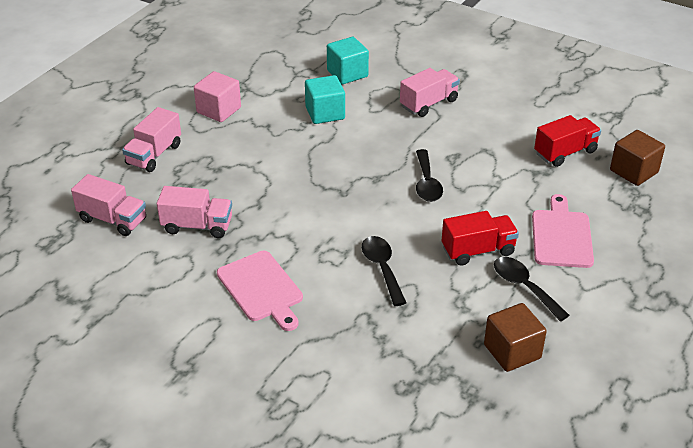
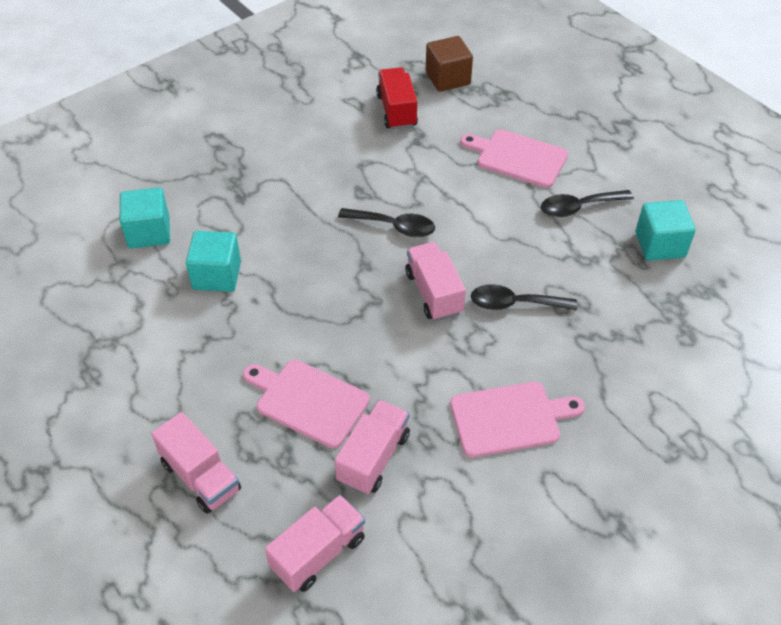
camera: 70 degrees left, 10 degrees up
pink cube [194,71,241,122] -> none
pink truck [400,68,460,117] -> pink truck moved to [406,242,466,321]
red truck [442,211,519,266] -> none
brown cube [484,303,547,372] -> turquoise cube [636,200,696,261]
none -> pink cutting board [243,360,370,448]

